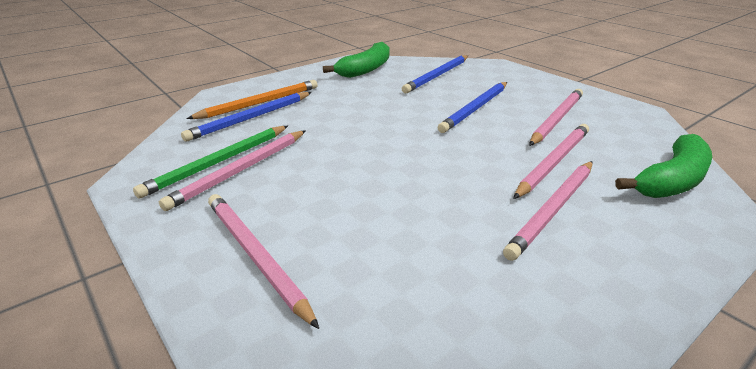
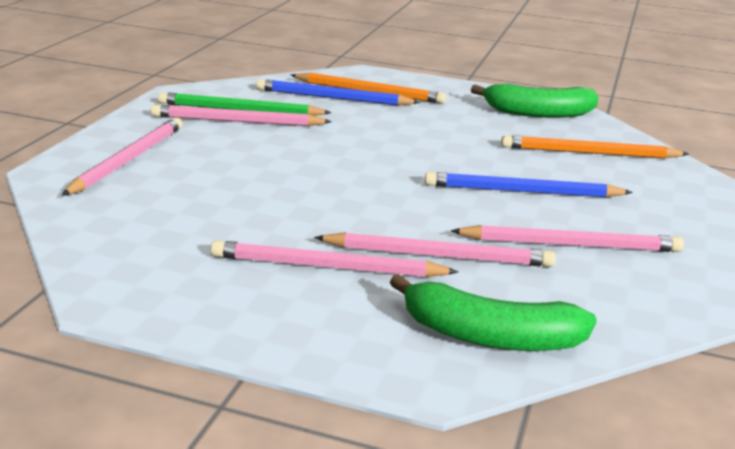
camera: 55 degrees right, 5 degrees down
blue pencil [402,55,468,93] -> orange pencil [501,135,689,159]

